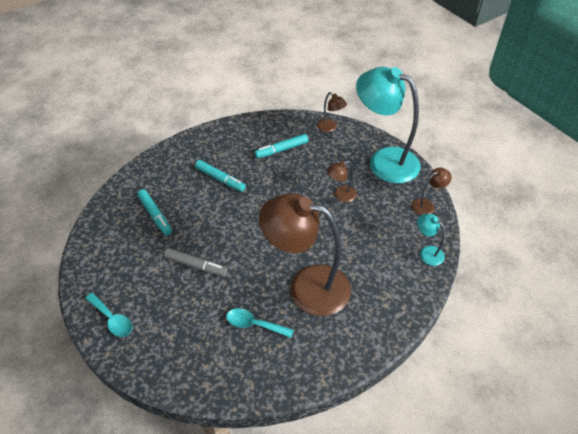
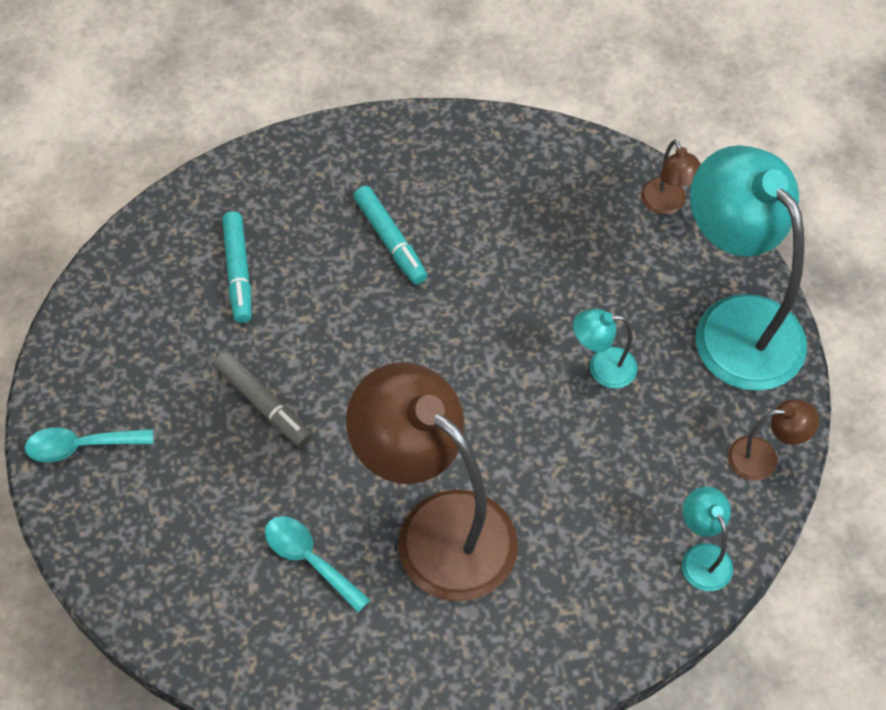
camera: 25 degrees right, 10 degrees up
turquoise spoon [85,293,132,337] -> turquoise spoon turned 105 degrees clockwise [25,427,153,462]
turquoise marker [254,134,308,158] -> none
brown lamp [327,161,357,202] -> turquoise lamp [573,309,637,388]

